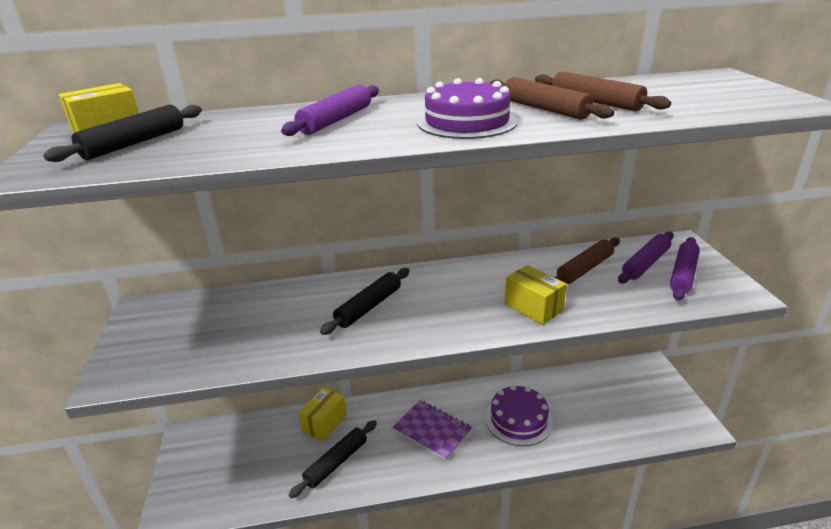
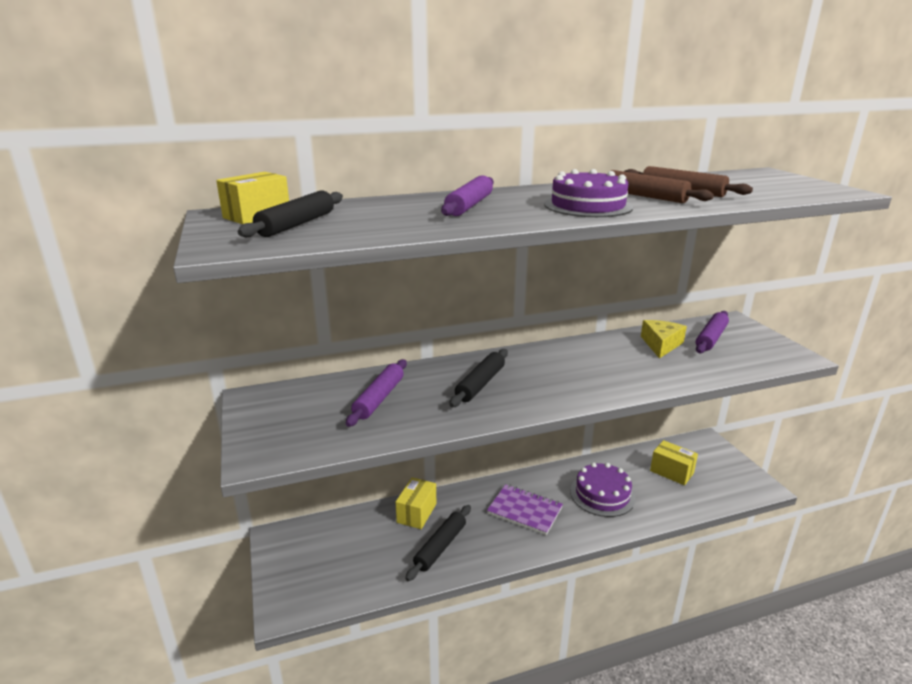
camera: 10 degrees left, 5 degrees down
yellow box [505,265,567,325] -> yellow box moved to [650,440,698,486]
brown rolling pin [554,237,620,284] -> yellow cheese [641,320,687,359]
purple rolling pin [670,237,700,301] -> purple rolling pin moved to [346,359,407,427]

